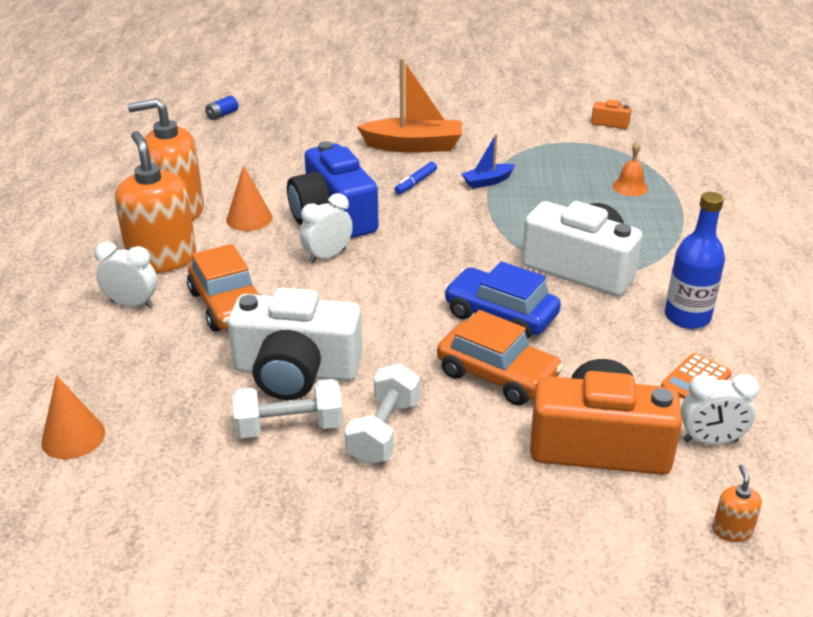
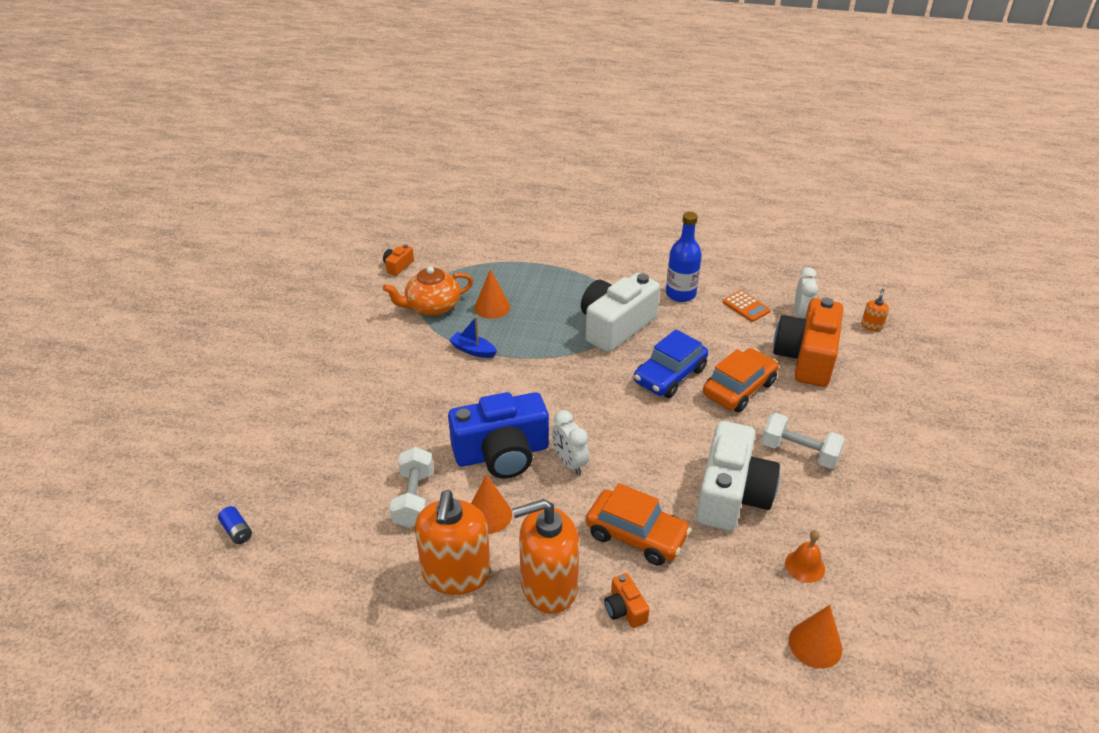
camera: 80 degrees left, 5 degrees up
white clock [95,242,157,308] -> orange camera [604,573,650,628]
orange car [187,244,262,332] -> orange car turned 45 degrees clockwise [586,483,691,565]
white dumbbell [232,379,343,438] -> white dumbbell moved to [390,447,434,528]
orange boat [357,58,462,153] -> none
blue marker [395,162,437,194] -> none
blue boat [462,134,515,189] -> blue boat turned 135 degrees clockwise [449,317,497,358]
orange bell [612,141,648,196] -> orange bell moved to [785,530,825,583]
orange soap dispenser [712,465,762,542] -> orange soap dispenser turned 105 degrees clockwise [861,289,889,331]
none -> orange teapot [383,266,473,316]
none -> orange cone [474,269,510,319]

